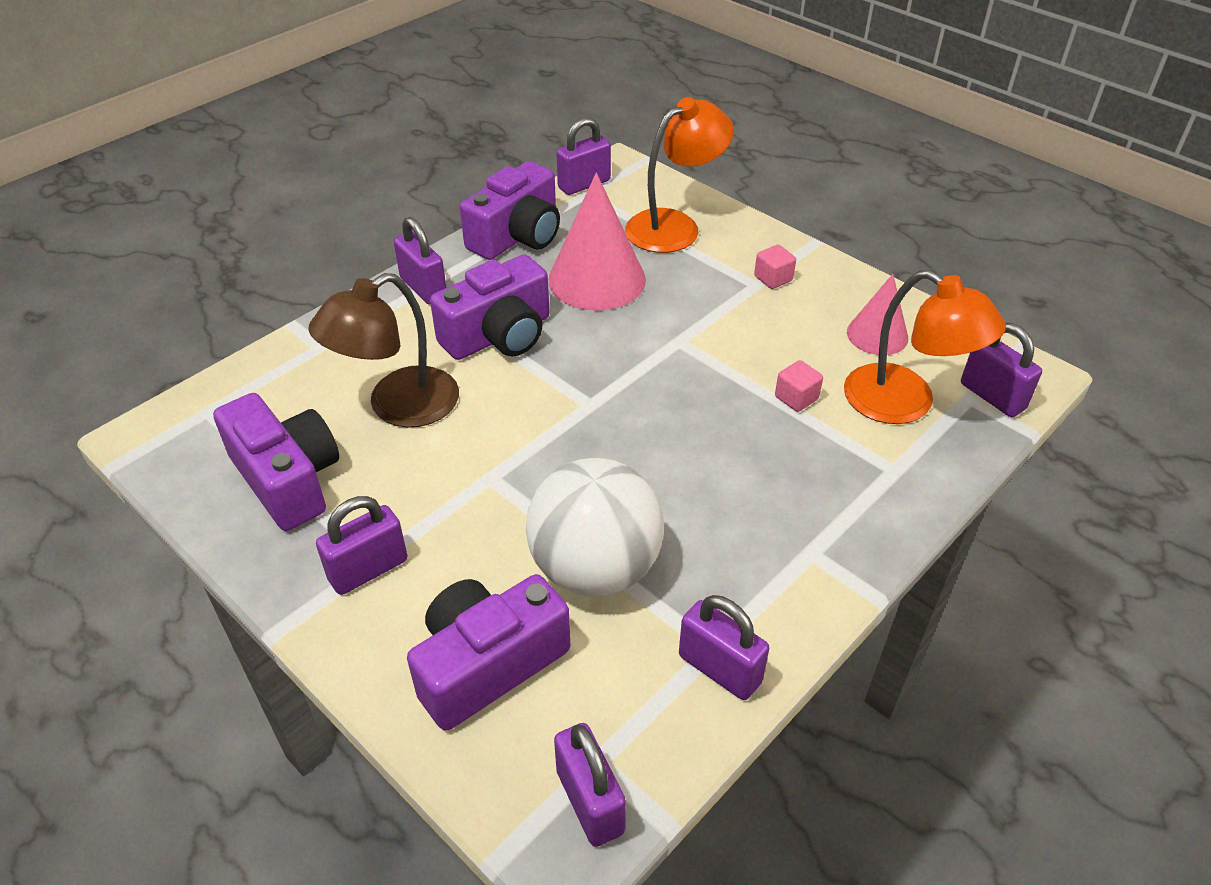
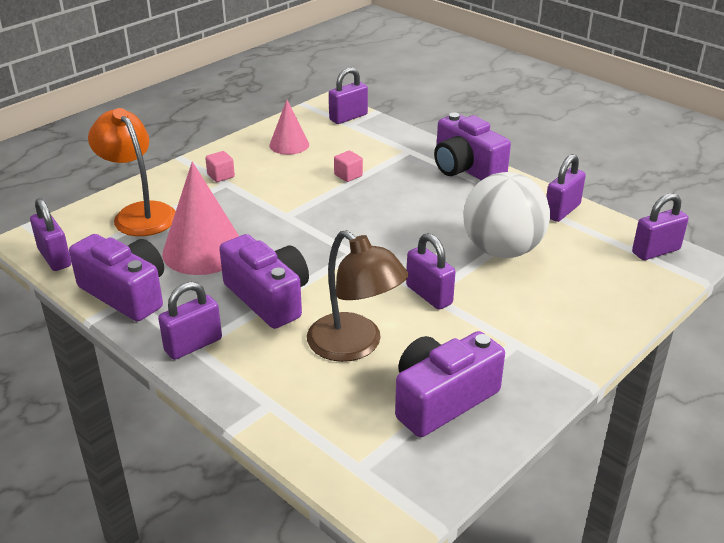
camera: 90 degrees left, 10 degrees down
purple padlock [316,496,408,595] -> purple padlock moved to [406,233,456,310]
purple camera [407,574,570,731] -> purple camera moved to [434,113,511,180]
orange lamp [844,270,1006,424] -> none

